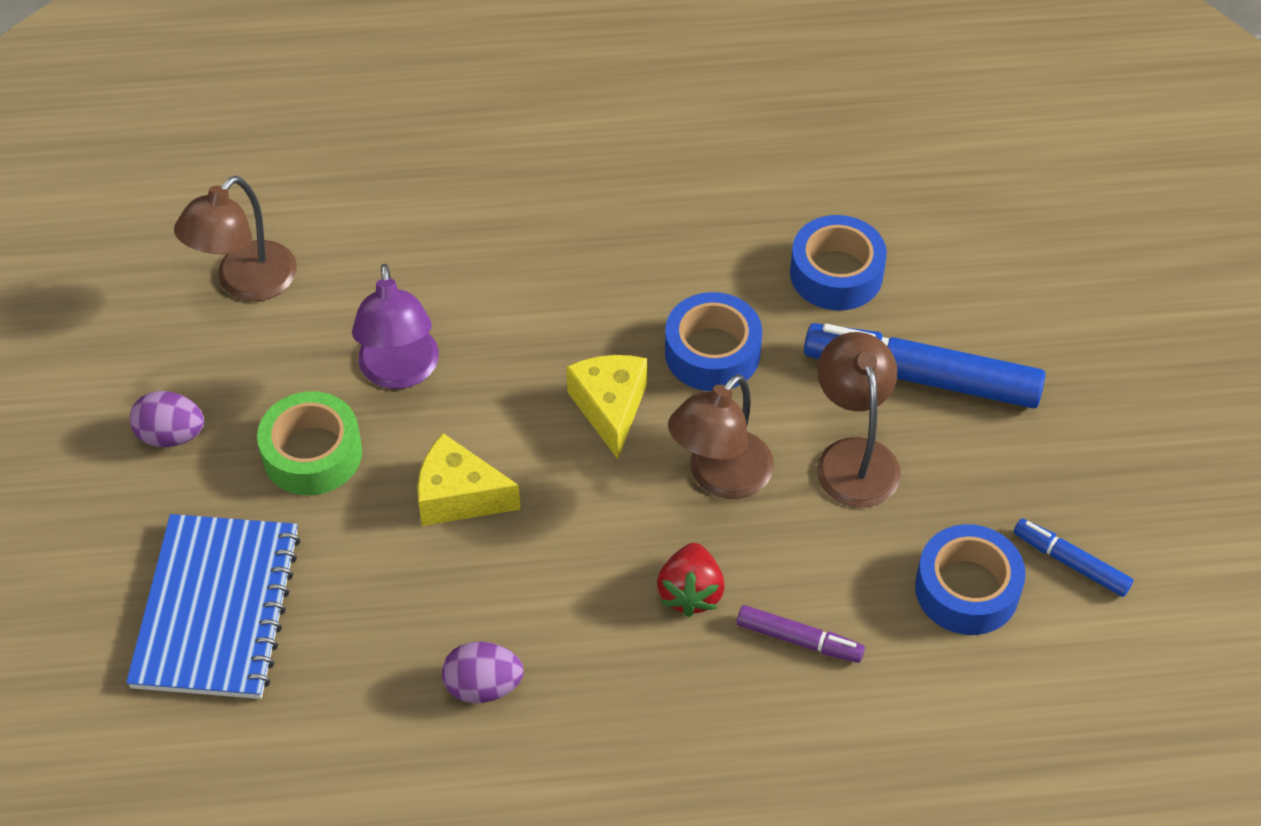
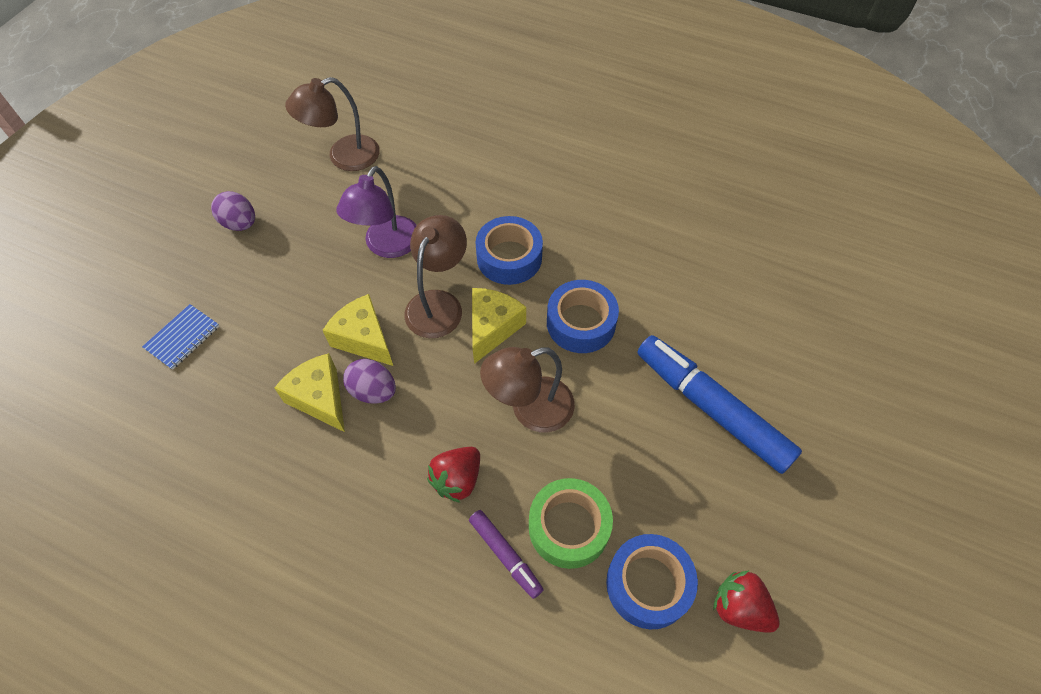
camera: 30 degrees right, 5 degrees up
blue notebook [126,514,301,699] -> blue notebook [142,304,219,370], size x0.47
green tape [257,391,362,495] -> green tape moved to [529,478,613,569]
purple egg [442,641,524,703] -> purple egg moved to [343,359,396,404]
blue tape [790,215,887,311] -> blue tape moved to [475,216,543,285]
brown lamp [817,332,901,507] -> brown lamp moved to [404,215,467,338]
blue marker [1013,518,1133,597] -> red strawberry [713,570,780,633]
none -> yellow cheese [274,353,345,432]

